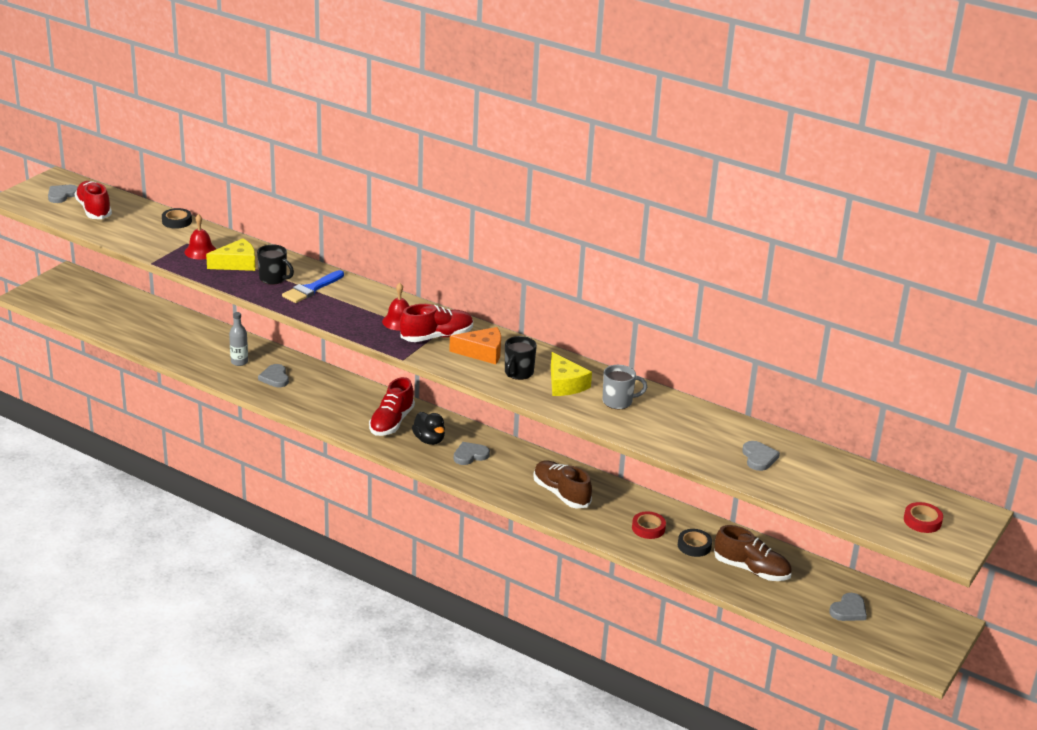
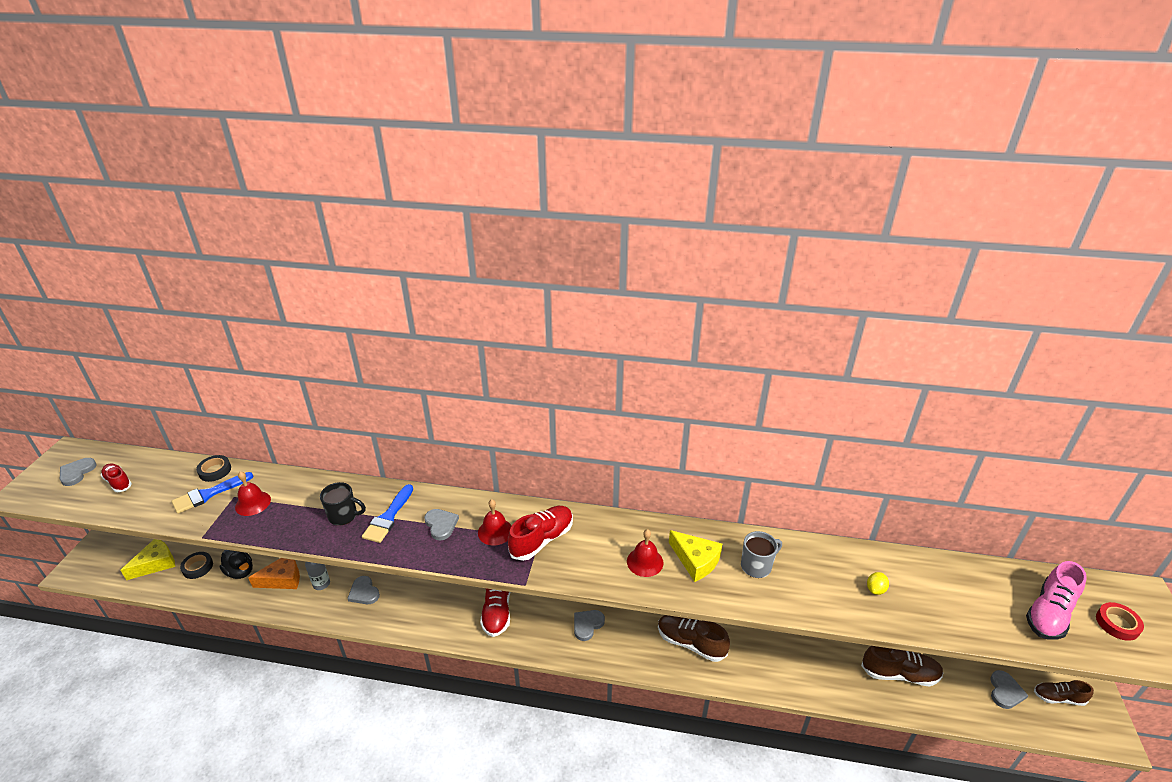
camera: 20 degrees left, 5 degrees up
red shoe [74,181,112,219] -> red shoe [101,463,132,492], size x0.63
yellow cheese [206,238,256,271] -> yellow cheese moved to [120,539,175,580]
black duck [412,412,445,445] -> black duck moved to [220,550,253,579]
orange cheese [449,327,501,364] -> orange cheese moved to [248,558,300,589]
black mug [505,336,537,380] -> red bell [627,529,664,577]
red tape [632,511,666,539] -> none
black tape [678,529,712,557] -> black tape moved to [180,552,213,579]
grey heart [742,441,780,471] -> grey heart moved to [424,509,459,540]
none -> blue brush [172,472,253,514]
none -> yellow lemon [867,572,889,595]
none -> pink shoe [1026,561,1087,640]
none -> brown shoe [1034,680,1094,706]

